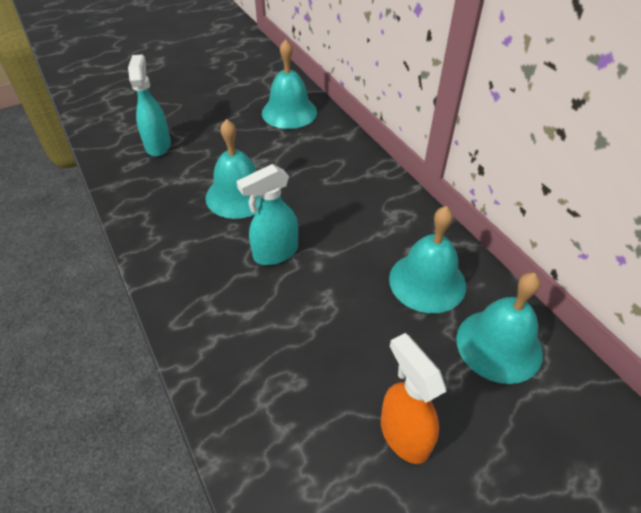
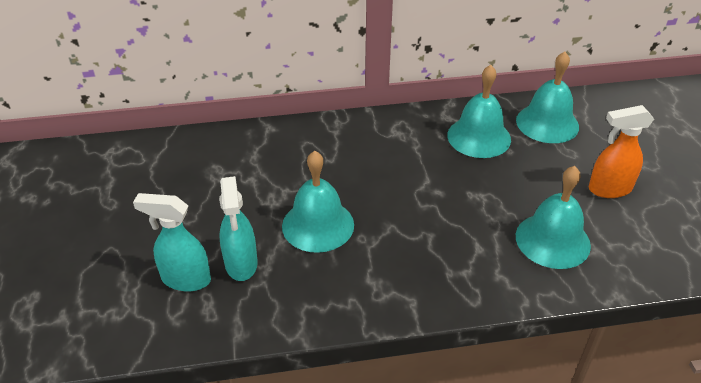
camera: 70 degrees left, 5 degrees down
turquoise spray bottle [236,164,298,265] -> turquoise spray bottle moved to [219,176,258,281]
turquoise bell [262,39,317,129] -> turquoise bell moved to [516,166,591,269]

